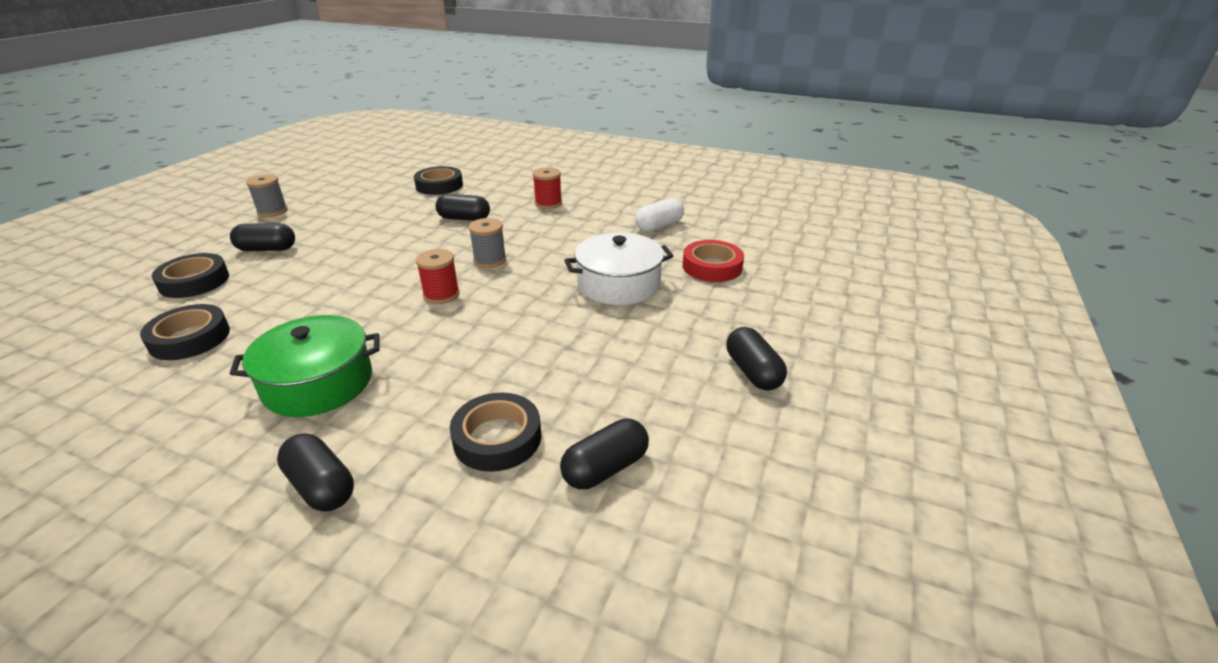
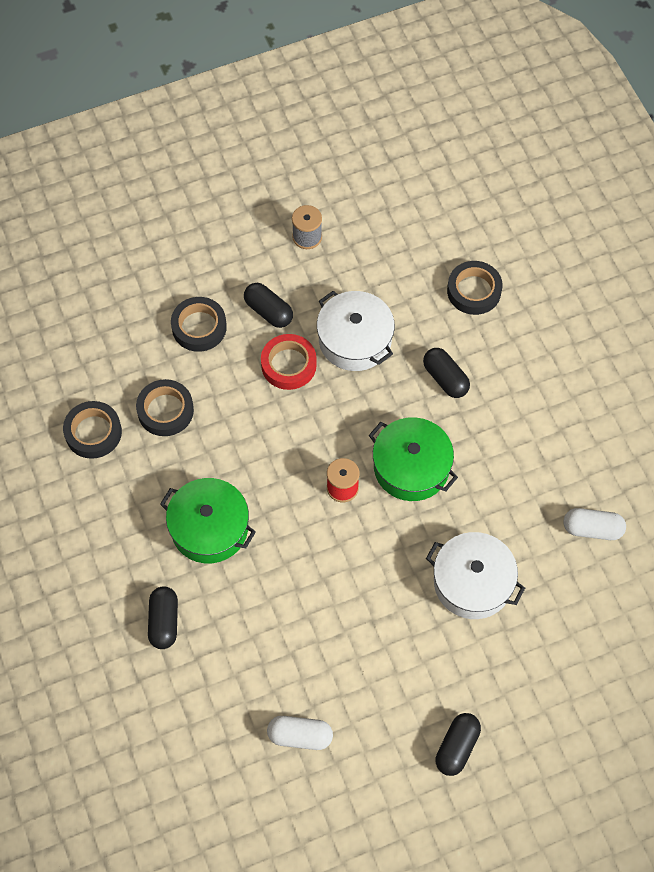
camera: 45 degrees right, 30 degrees up
black tape [450,393,541,472] -> black tape moved to [63,401,122,459]
grey spool [469,218,506,268] -> green pot [369,417,458,501]
red spool [532,167,562,209] -> none
black capsule [560,419,649,489] -> white capsule [267,716,333,750]
red tape [683,240,744,282] -> red tape moved to [261,334,317,390]
none -> white pot [317,291,395,371]

